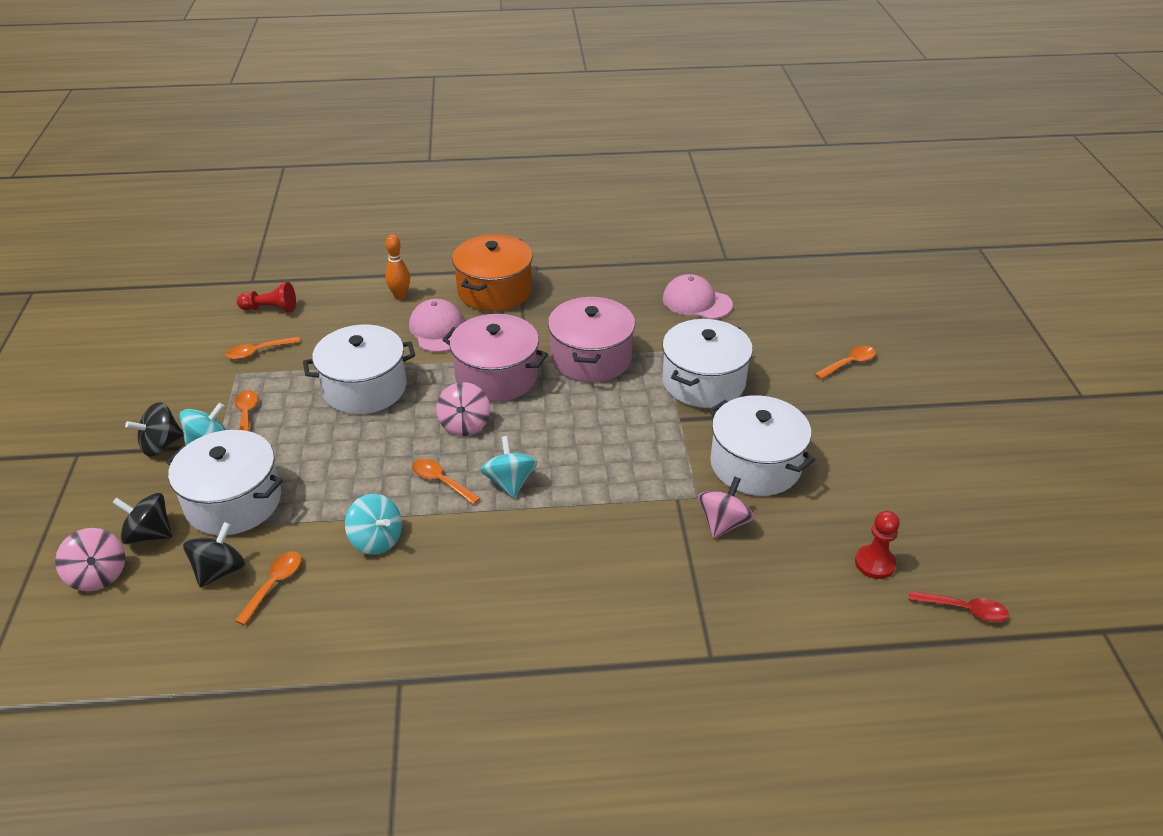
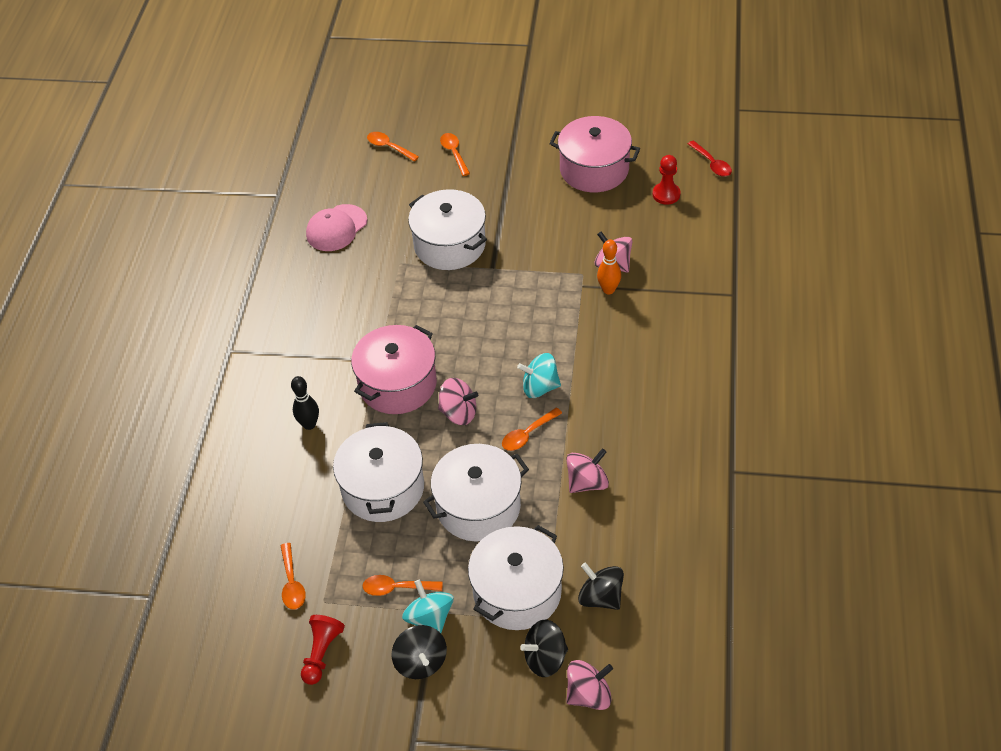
camera: 75 degrees left, 10 degrees up
black spinning top [112,493,172,544] -> black spinning top turned 45 degrees clockwise [520,619,568,677]
orange spoon [235,551,301,625] -> orange spoon moved to [367,132,419,162]
red pawn [237,282,296,312] -> red pawn moved to [301,615,345,685]
turquoise spinning top [345,494,402,555] -> pink spinning top [566,449,609,493]
orange bowling pin [385,234,410,300] -> orange bowling pin moved to [597,240,621,294]
pink cap [409,299,464,352] -> black bowling pin [291,376,319,430]
orange pot [452,234,533,311] -> none
pink pot [548,297,635,383] -> pink pot moved to [549,116,640,192]
white pot [709,395,815,496] -> white pot moved to [423,444,529,542]
red spoon [909,591,1009,622] -> red spoon turned 120 degrees clockwise [688,140,732,177]

